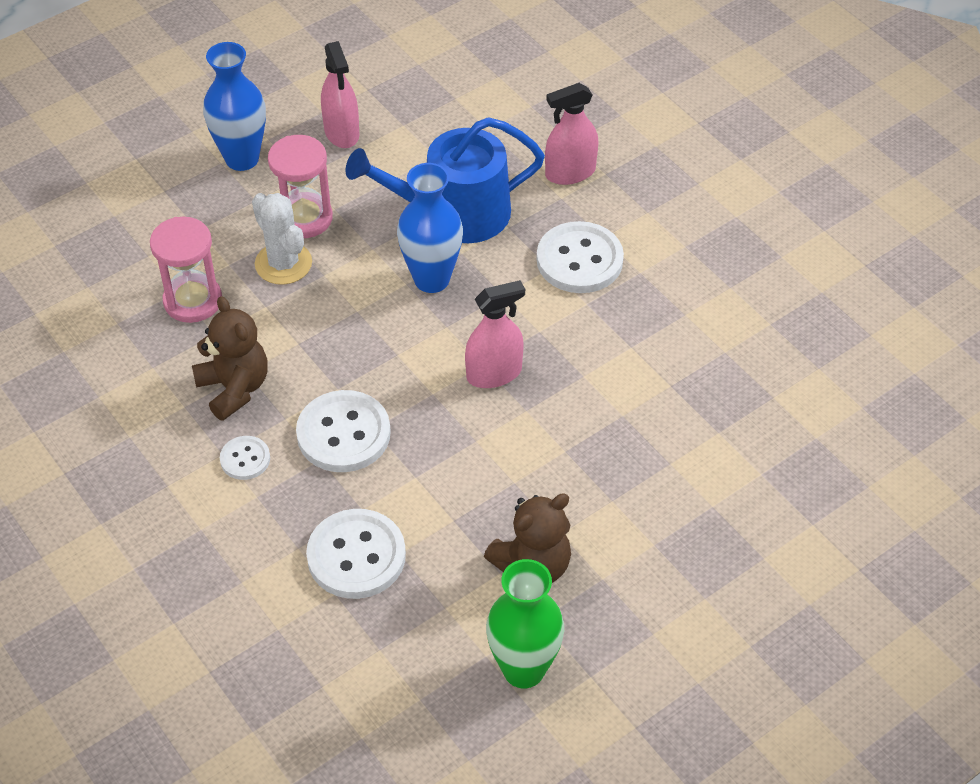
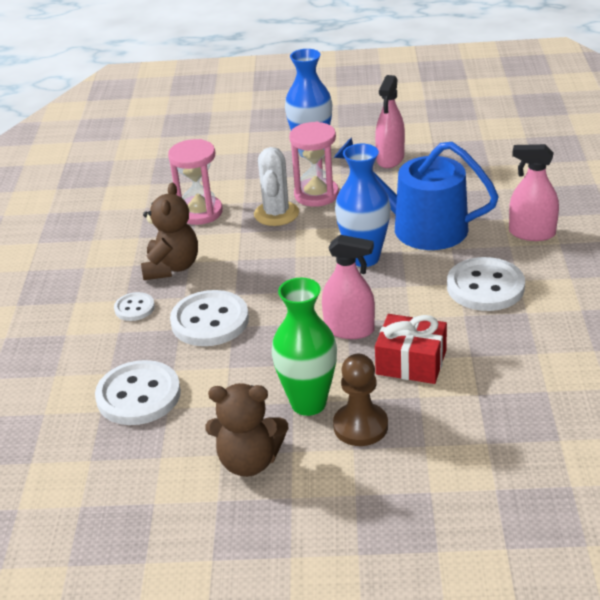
camera: 40 degrees right, 15 degrees down
green vase [486,559,564,688] -> green vase moved to [272,278,337,416]
none -> brown pawn [333,354,388,446]
none -> red gift [375,314,447,384]

